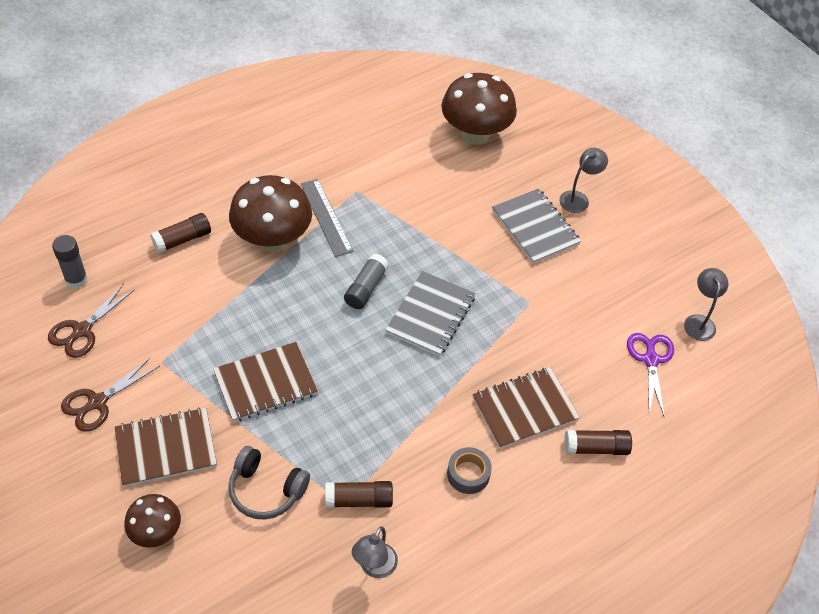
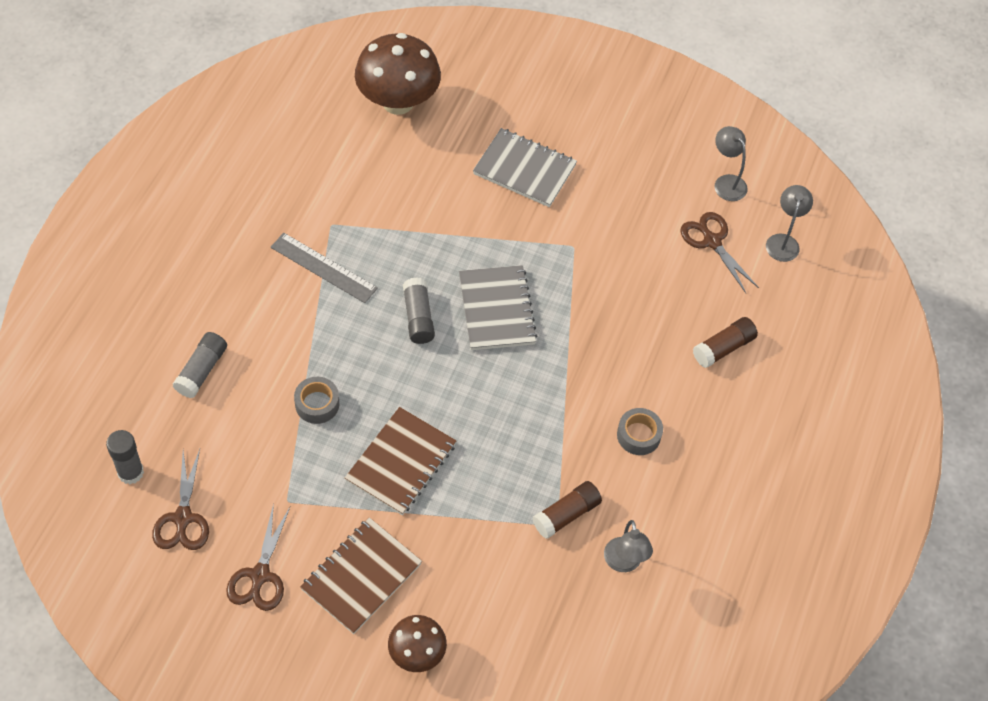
camera: 35 degrees left, 5 degrees up
brown glue stick [150,213,211,253] -> grey glue stick [173,332,227,398]
grey headphones [228,446,310,520] -> none
brown mushroom [229,175,312,252] -> none
brown notebook [472,367,580,449] -> none
grey lamp [559,148,608,213] -> grey lamp moved to [766,185,813,262]
purple scissors [627,333,674,418] -> brown scissors [680,212,759,293]
none -> grey tape [294,377,339,424]

